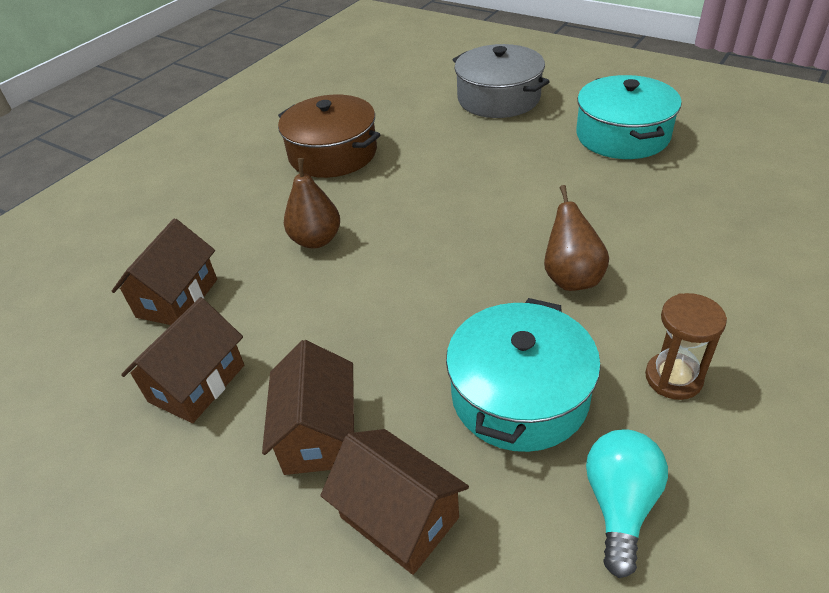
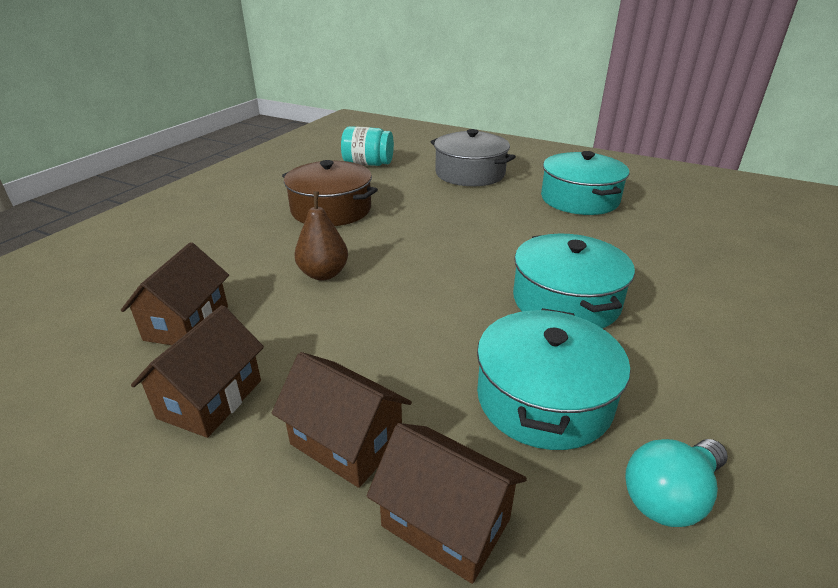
camera: 10 degrees left, 10 degrees down
brown house [262,340,354,475] -> brown house turned 45 degrees counterclockwise [272,352,412,488]
brown pear [544,185,609,291] -> turquoise pot [513,234,635,328]
turquoise light bulb [586,429,668,578] -> turquoise light bulb turned 135 degrees counterclockwise [625,439,728,527]
brown hourglass [645,293,727,400] -> none
none -> turquoise jar [341,126,394,166]

